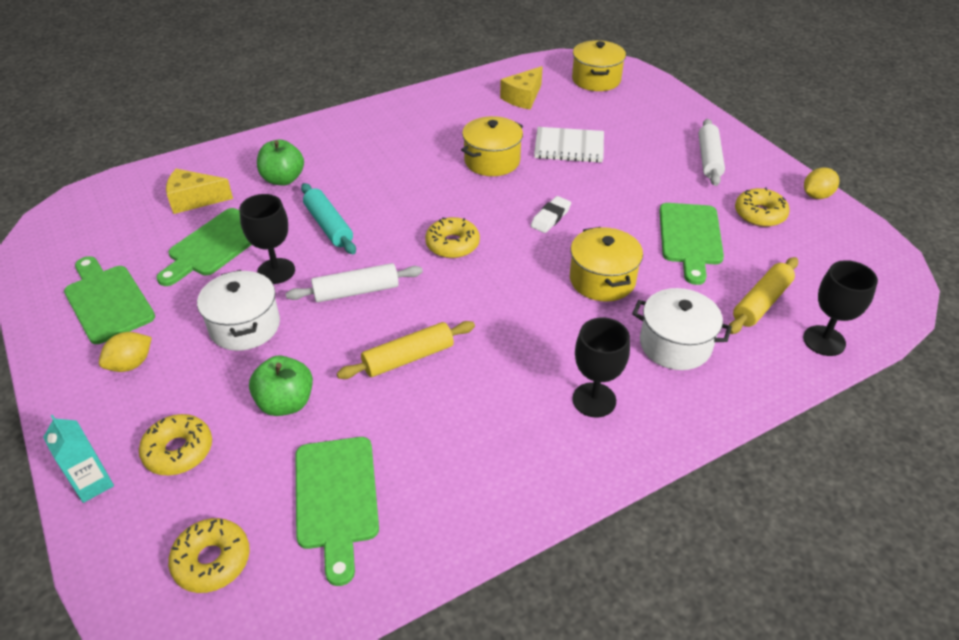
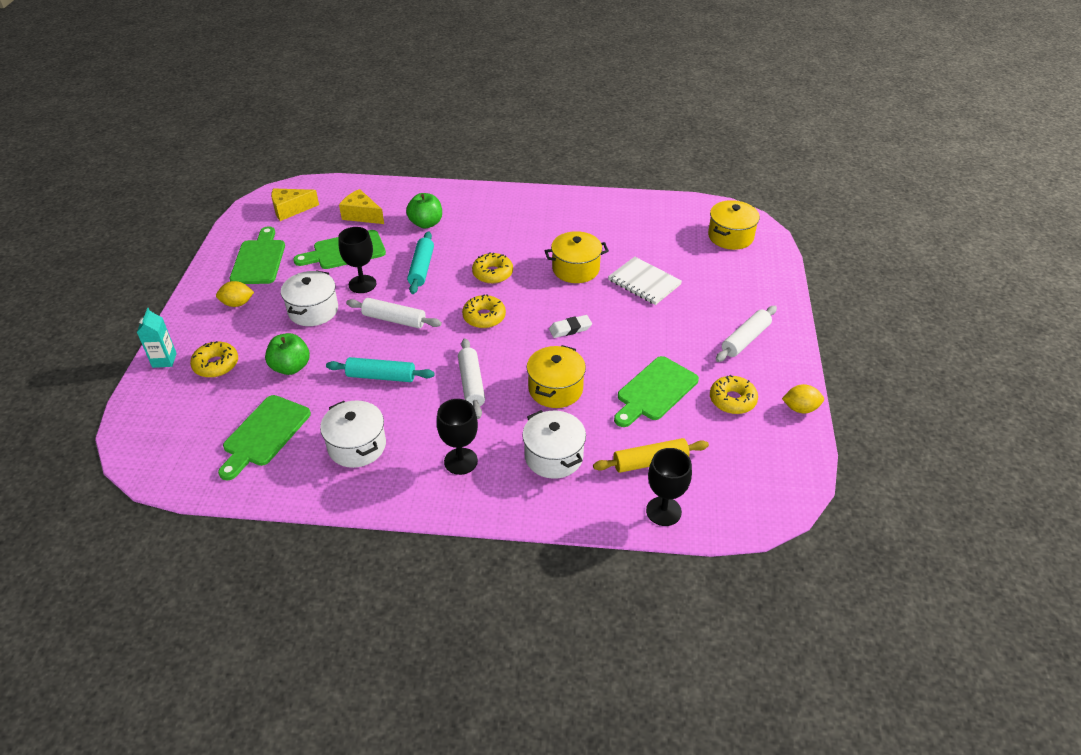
camera: 35 degrees right, 0 degrees up
yellow donut [168,518,250,593] -> yellow donut moved to [472,253,513,284]
yellow rolling pin [337,321,475,379] -> turquoise rolling pin [326,357,435,382]
yellow cheese [500,66,543,110] -> yellow cheese moved to [271,188,319,221]
none -> white pot [320,400,386,468]
none -> white rolling pin [458,338,485,419]

